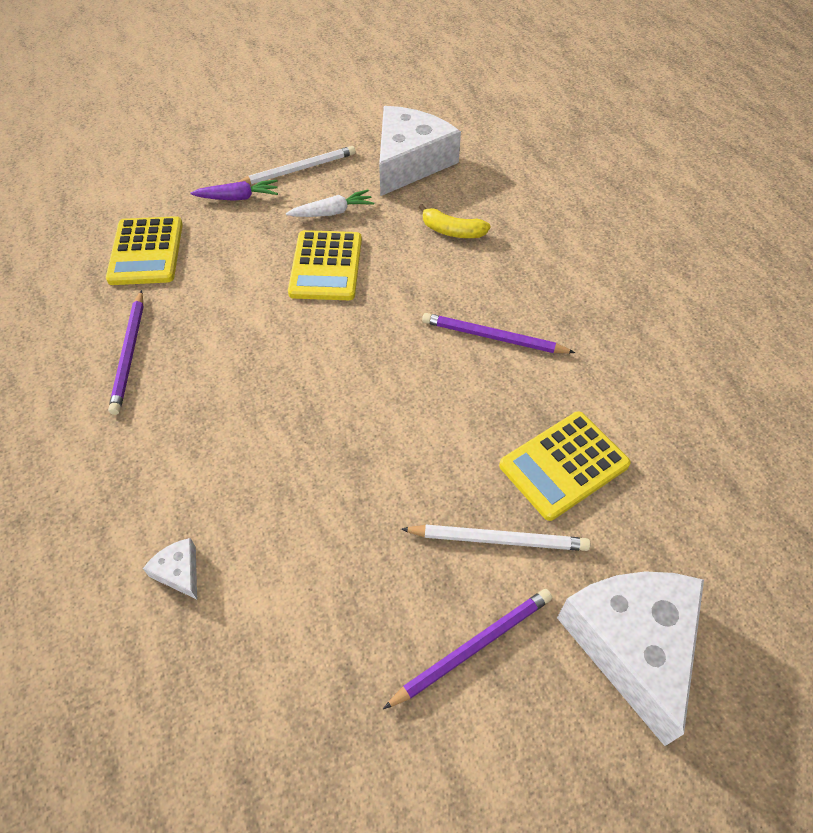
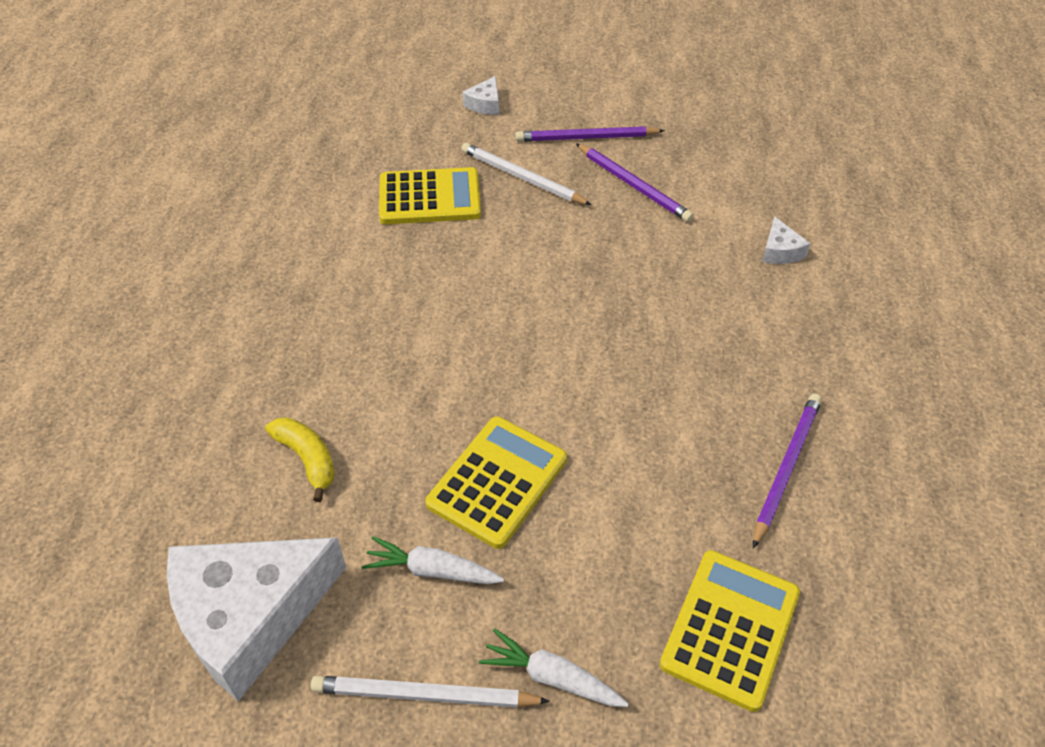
camera: 150 degrees left, 5 degrees down
purple carrot [190,180,278,201] -> white carrot [479,628,629,707]
purple pencil [422,313,576,353] -> purple pencil moved to [576,143,694,222]
white cheese [557,571,704,746] -> white cheese [462,76,499,115], size x0.41

